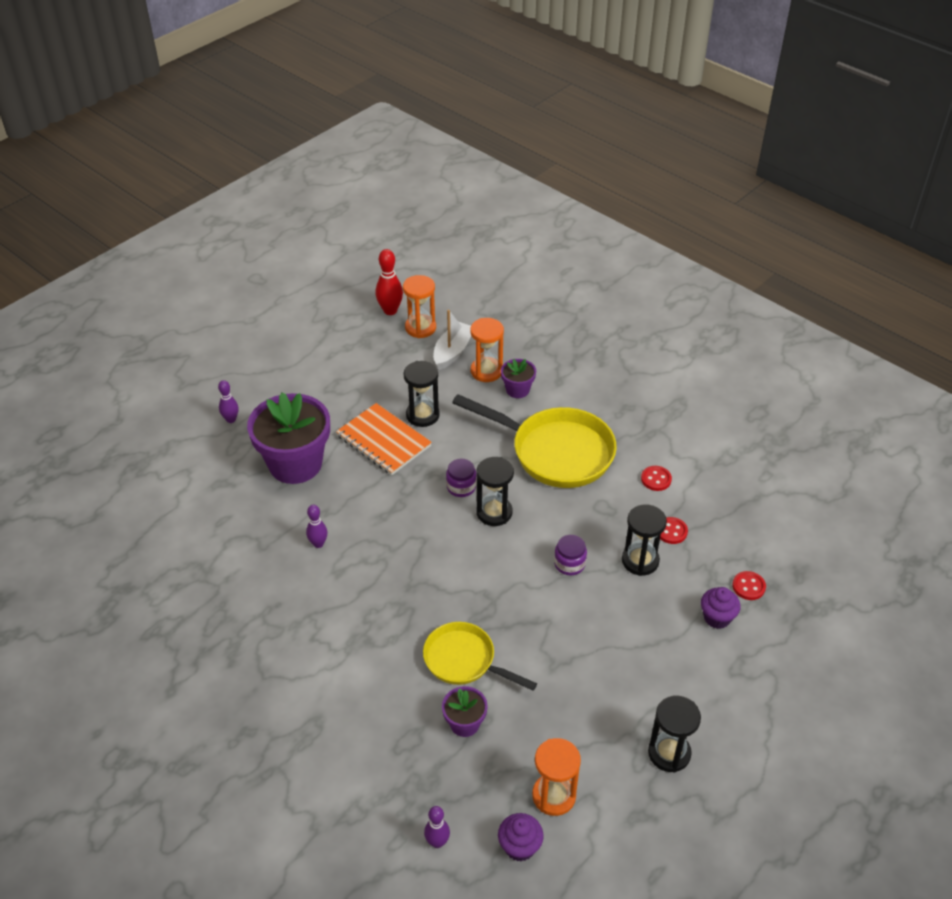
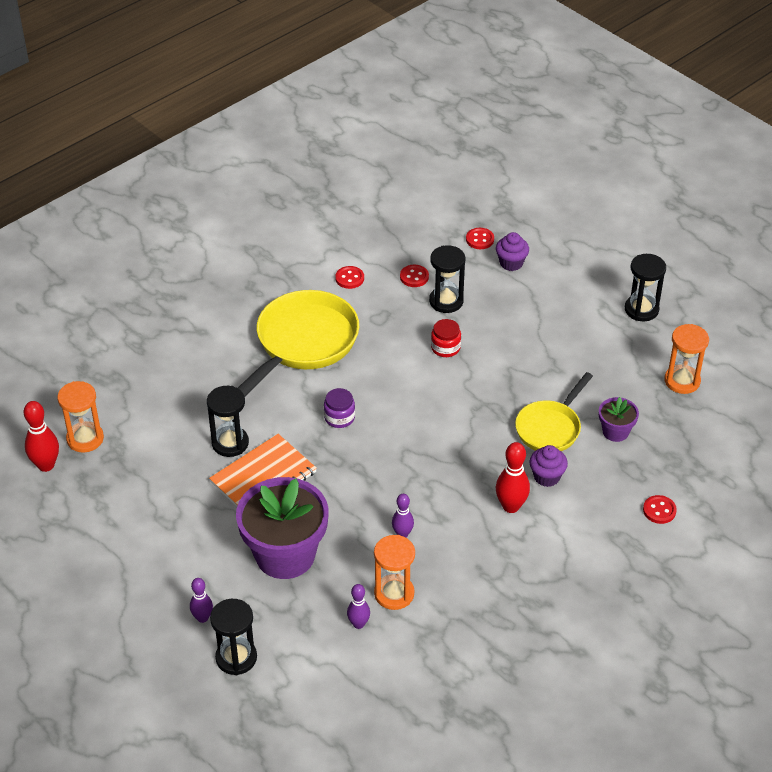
camera: 85 degrees left, 0 degrees up
purple bowling pin [424,806,450,848] -> purple bowling pin moved to [347,584,370,629]
white boat [433,310,471,370] -> none
orange hourglass [470,318,504,382] -> orange hourglass moved to [374,535,415,610]
black hourglass [476,457,514,526] -> black hourglass moved to [210,599,257,675]
purple cupcake [498,813,544,862] -> purple cupcake moved to [529,445,568,487]
purple flower pot [501,359,536,398] -> none
purple jar [554,535,587,575] -> red jar [431,319,461,357]
none -> red bowling pin [496,442,530,513]
none -> red button [643,495,677,524]

